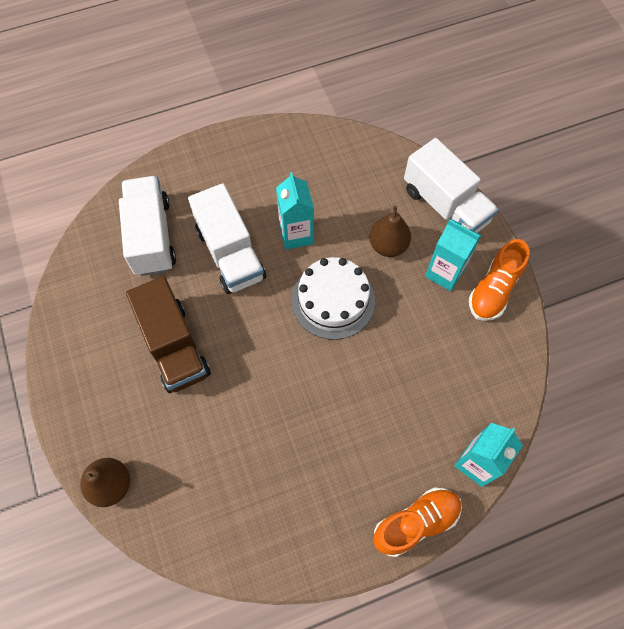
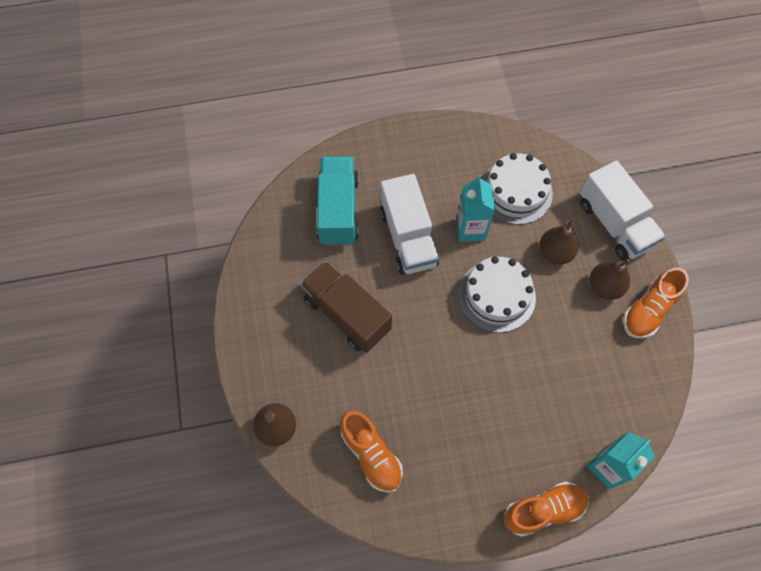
camera: 10 degrees right, 0 degrees up
white truck [119,176,176,276] -> turquoise truck [317,156,359,246]
brown truck [126,276,211,393] -> brown truck turned 150 degrees clockwise [300,261,392,353]
turquoise carton [425,219,482,291] -> brown pear [589,259,630,300]
none -> orange shoe [341,410,403,493]
none -> white cake [482,153,553,225]

